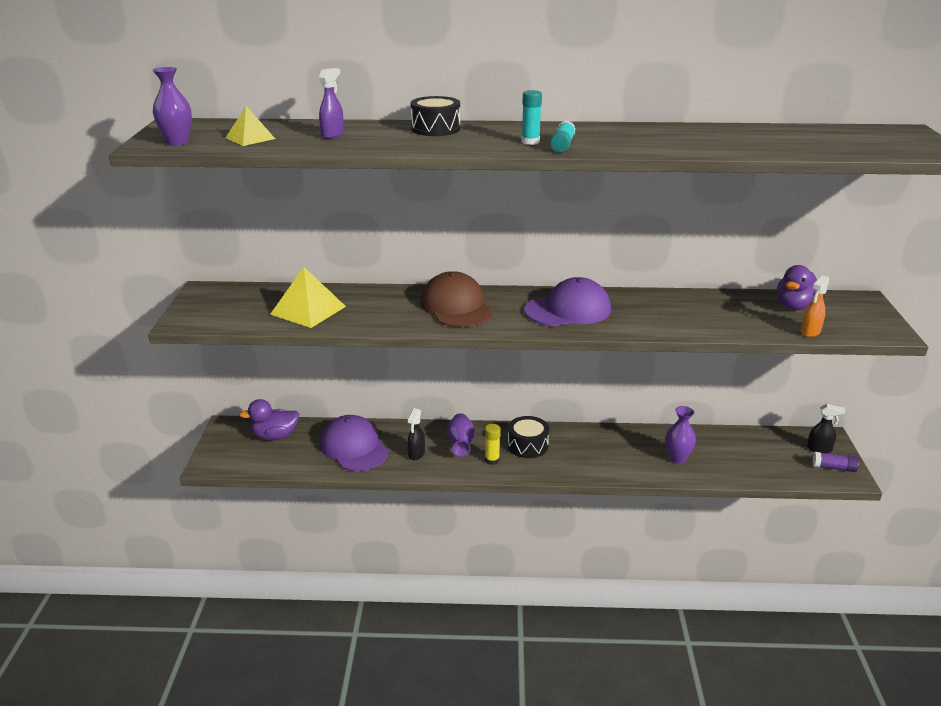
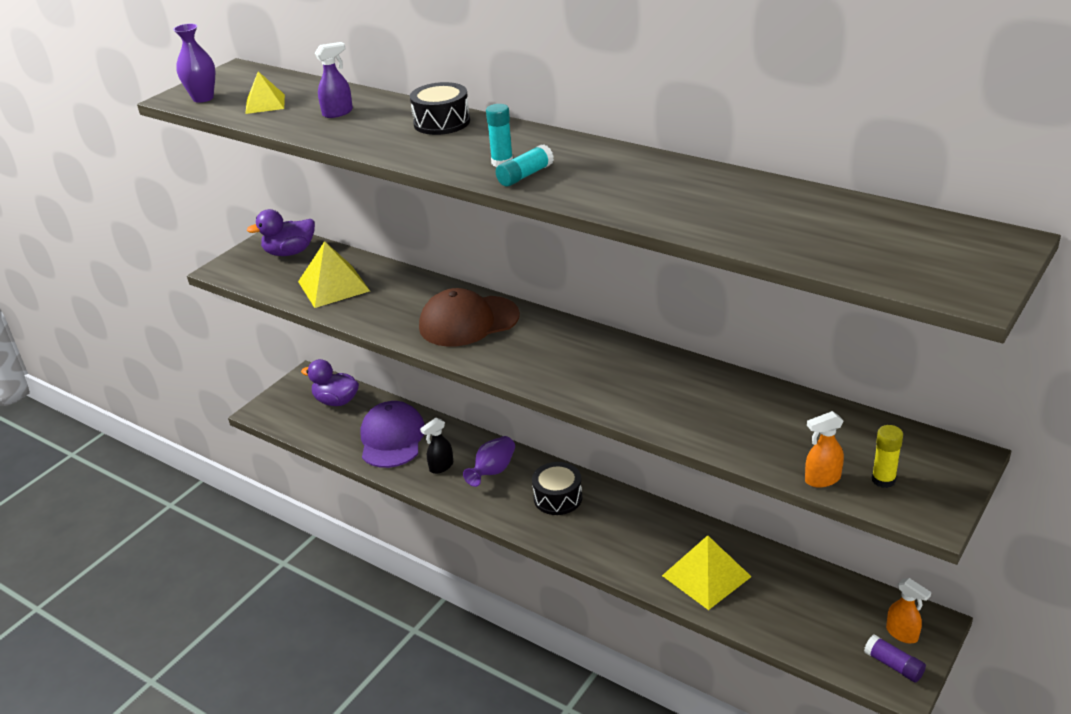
camera: 35 degrees right, 5 degrees up
brown cap [420,271,493,327] -> brown cap turned 120 degrees counterclockwise [419,288,520,347]
yellow glue stick [485,424,501,465] -> yellow glue stick moved to [872,425,903,488]
purple cap [525,277,611,326] -> none
purple vase [665,406,696,464] -> yellow pyramid [662,535,752,610]
purple duck [777,265,817,310] -> purple duck moved to [247,209,315,256]
black spray bottle [807,404,845,453] -> orange spray bottle [886,578,931,643]

